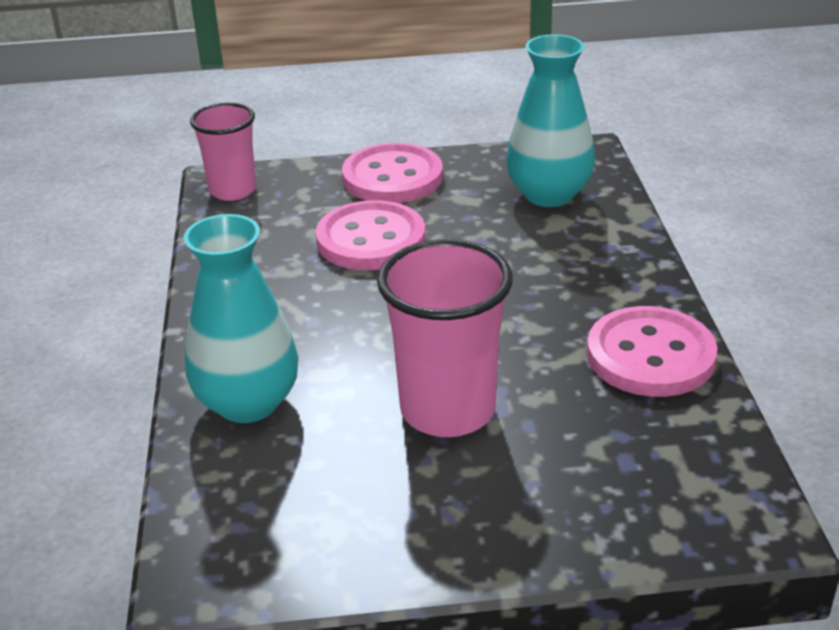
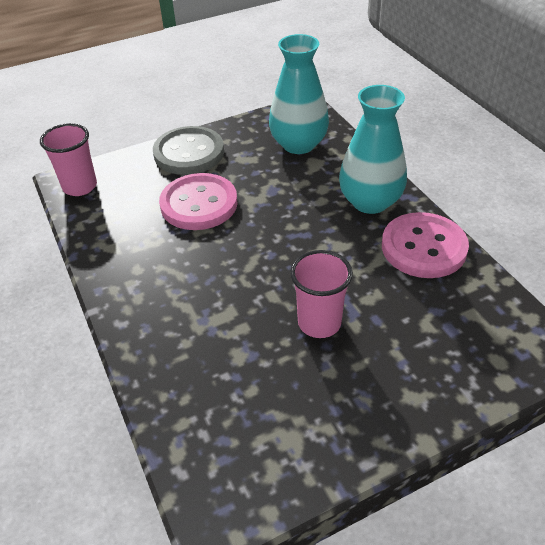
camera: 20 degrees left, 10 degrees up
turquoise vase [184,214,299,423] -> turquoise vase moved to [339,85,407,214]
pink button [342,143,443,203] -> grey button [153,126,224,175]
pink cup [377,239,513,437] -> pink cup [290,250,353,338], size x0.65

